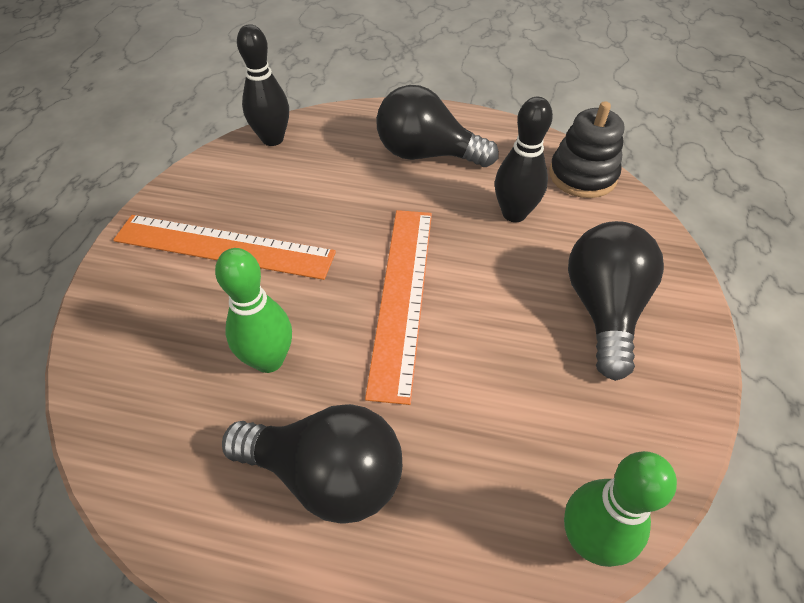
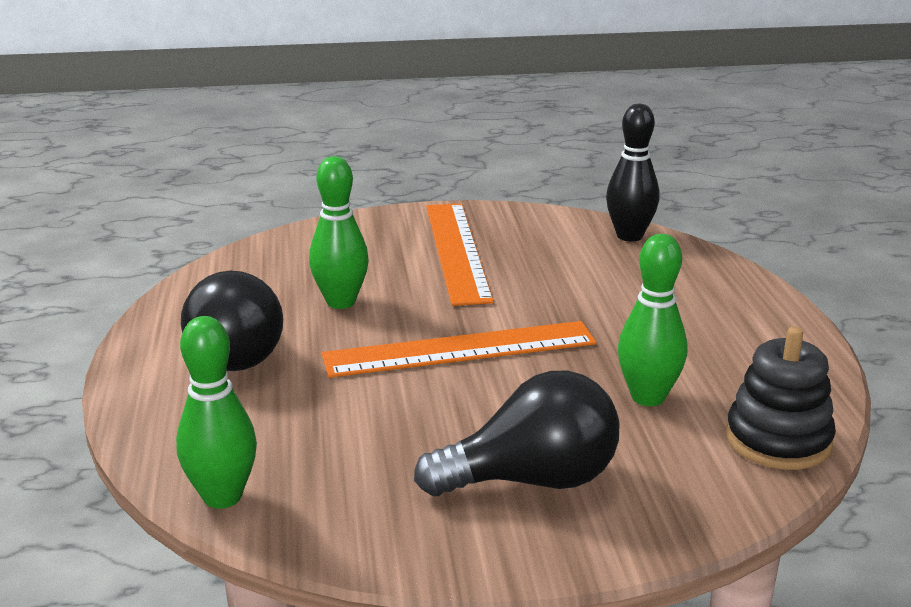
camera: 70 degrees right, 25 degrees down
black light bulb [376,85,499,167] -> none
black bowling pin [495,97,553,222] -> green bowling pin [618,234,687,406]

